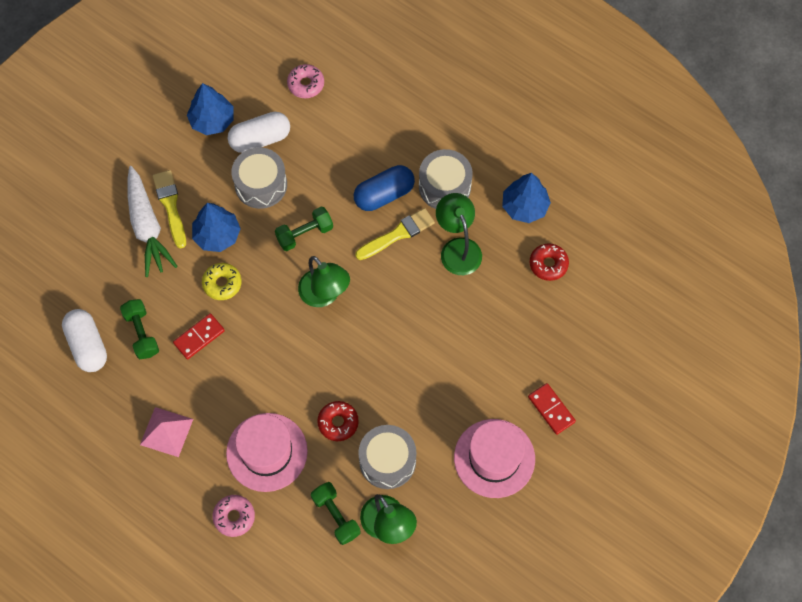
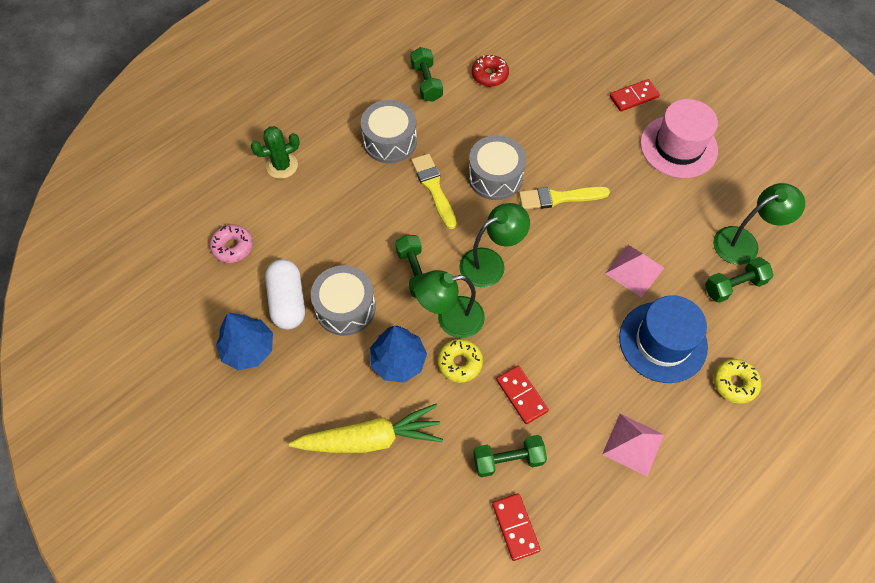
camera: 80 degrees left, 5 degrees down
white capsule [62,309,107,372] -> red domino [492,493,541,561]
white carrot [128,166,178,277] -> yellow carrot [289,404,443,453]
yellow brush [153,170,186,249] -> yellow brush moved to [519,186,610,209]
pink donut [212,495,255,537] -> yellow donut [714,359,761,404]
pink hat [226,413,308,492] -> blue hat [619,295,708,383]
red donut [317,401,359,441] -> pink pyramid [605,245,664,298]
blue capsule [354,165,415,211] -> none
grey drum [358,425,416,489] -> grey drum moved to [468,135,526,200]
green lamp [436,193,482,275] -> green lamp moved to [414,270,485,338]
blue tree [502,173,551,223] -> green dumbbell [411,47,443,102]
none -> green cactus [251,126,300,179]

